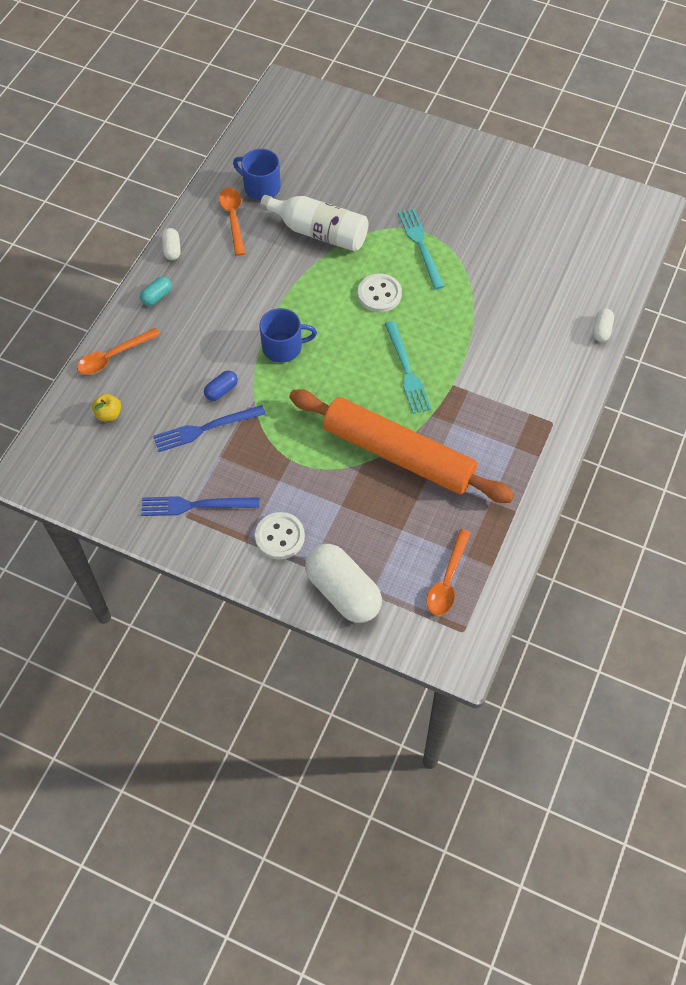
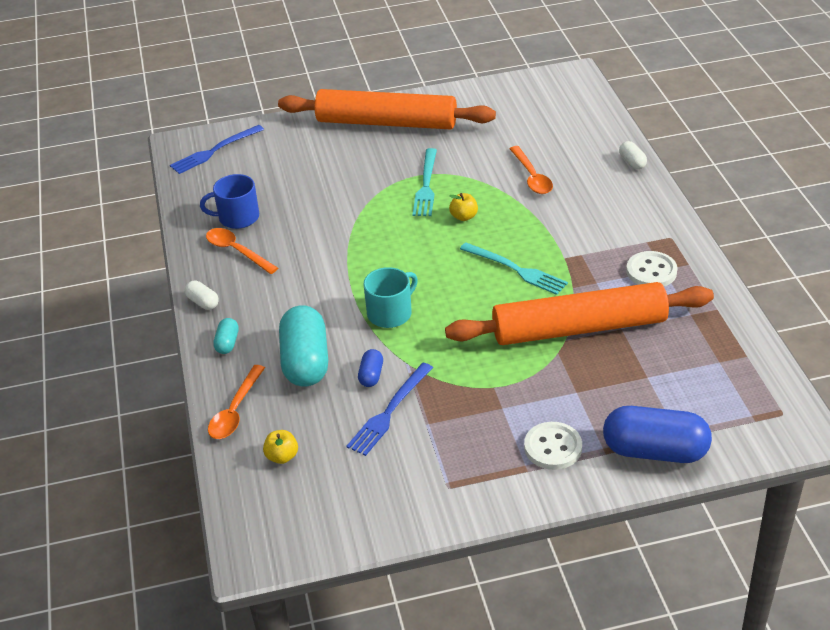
camera: 35 degrees left, 20 degrees down
blue fork [141,496,259,516] -> blue fork moved to [170,125,264,174]
blue mug [259,308,317,363] -> turquoise mug [364,267,418,328]
white bottle [260,195,368,252] -> none
white capsule [305,544,382,623] -> blue capsule [603,406,712,463]
white button [358,273,402,312] -> white button moved to [626,251,678,286]
turquoise fork [398,209,445,289] -> turquoise fork turned 120 degrees counterclockwise [412,148,437,216]
orange spoon [426,529,471,615] -> orange spoon moved to [510,146,553,194]
none -> orange rolling pin [278,89,496,129]
none -> turquoise capsule [279,306,328,386]
none -> yellow apple [449,193,478,221]

